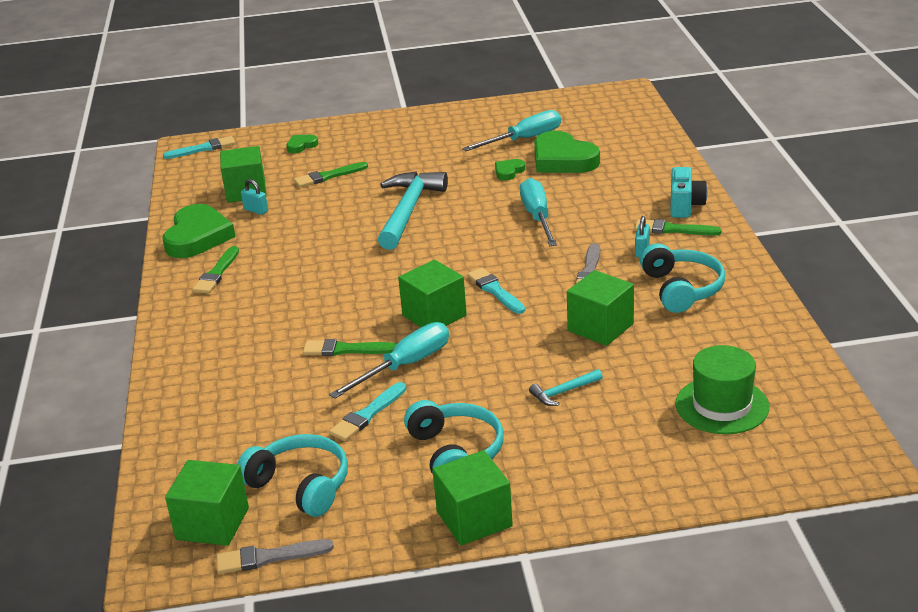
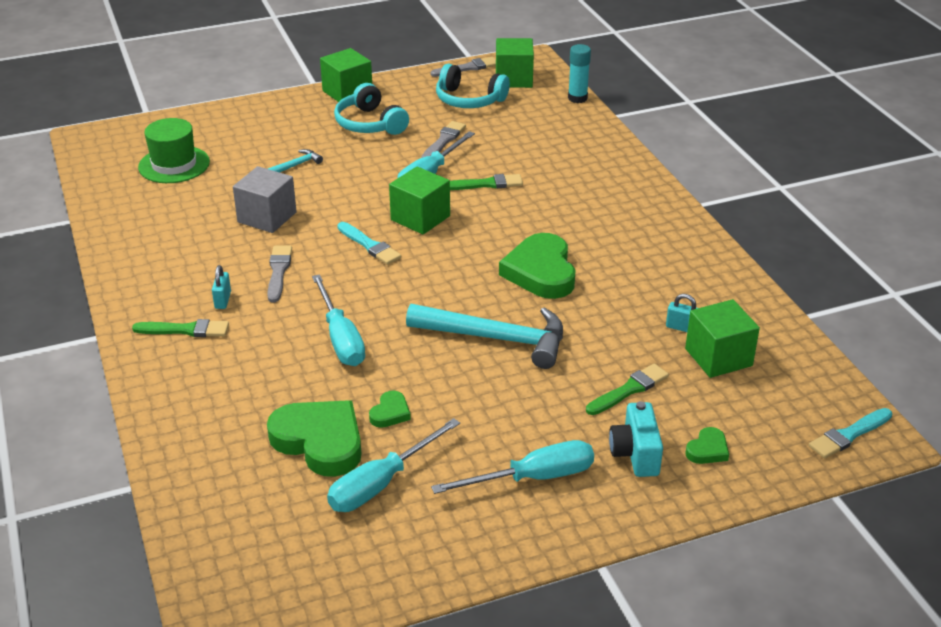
camera: 165 degrees right, 5 degrees up
green heart [163,204,236,258] -> green heart moved to [499,233,576,299]
green brush [192,246,239,294] -> none
turquoise brush [329,382,406,441] -> grey brush [422,121,466,158]
turquoise hammer [378,171,448,250] -> turquoise hammer turned 75 degrees counterclockwise [406,304,563,369]
green cube [567,270,634,346] -> grey cube [233,166,297,233]
turquoise headphones [640,243,725,313] -> none
turquoise camera [670,167,708,218] -> turquoise camera moved to [609,401,663,477]
none -> turquoise screwdriver [431,440,594,494]
none -> turquoise glue stick [568,44,591,103]

